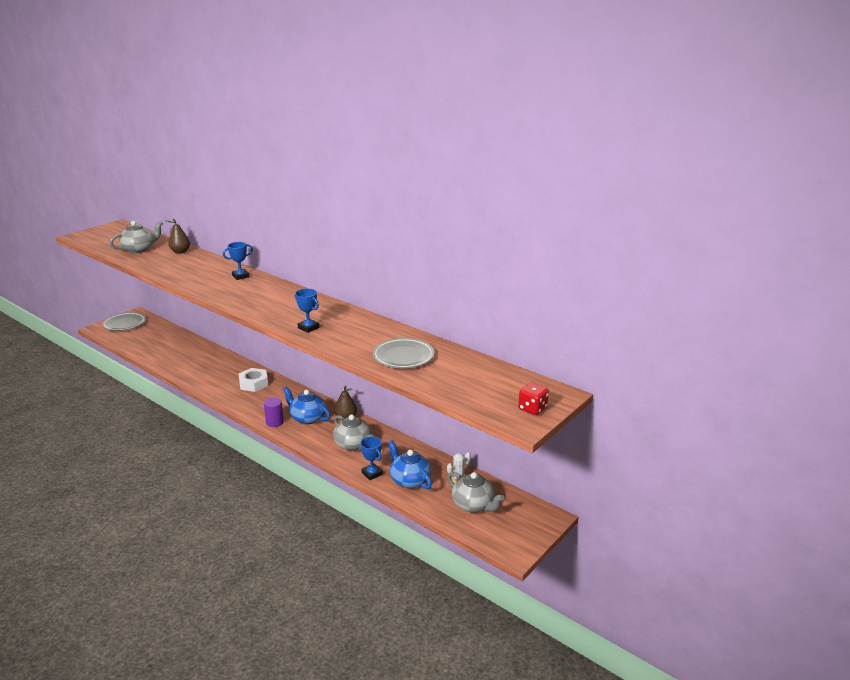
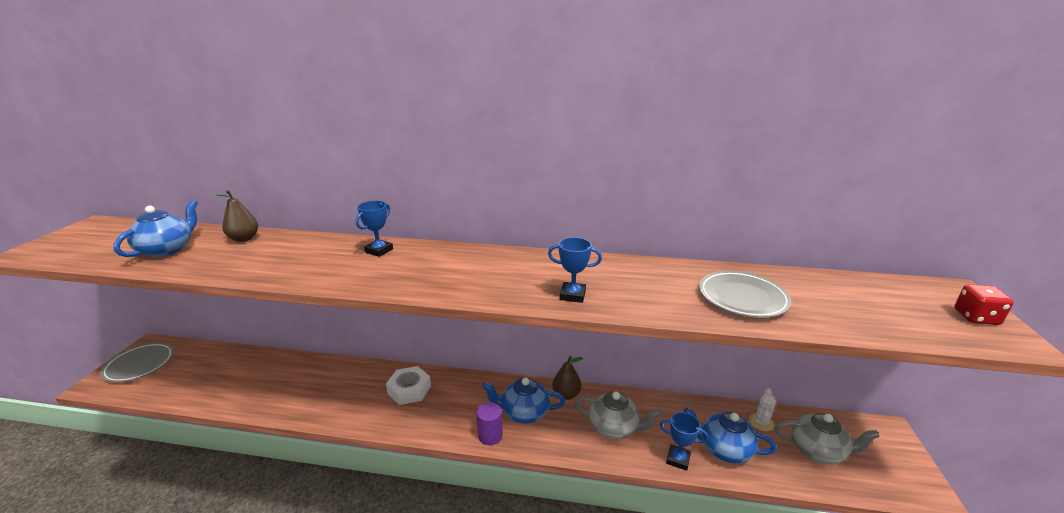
camera: 30 degrees left, 0 degrees up
grey teapot [109,221,163,253] -> blue teapot [113,200,197,257]

